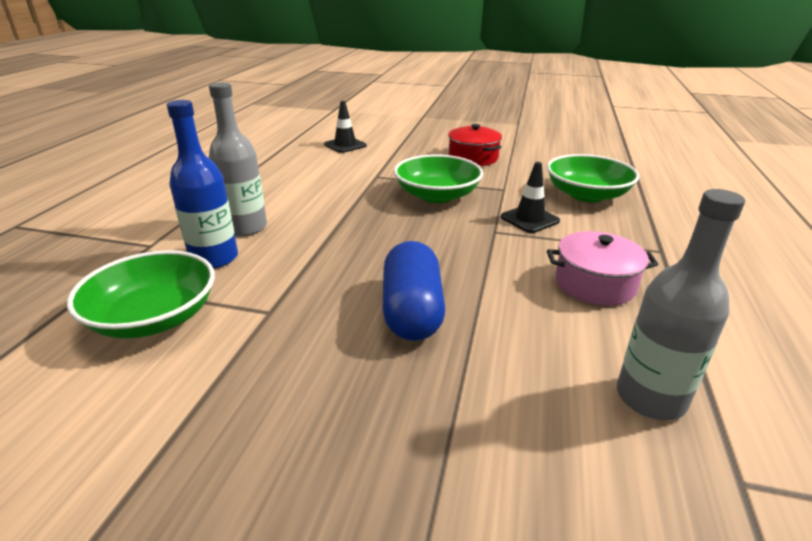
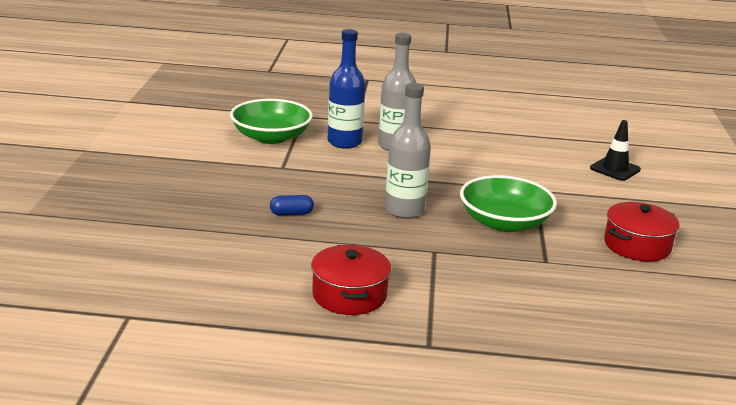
camera: 80 degrees right, 5 degrees down
blue capsule [382,241,445,341] -> blue capsule [270,195,314,216], size x0.46
black traffic cone [501,162,560,233] -> none
green bowl [547,154,639,202] -> none
pink pot [547,231,659,306] -> red pot [311,245,391,315]
grey bottle [617,189,745,420] -> grey bottle moved to [385,83,431,219]

